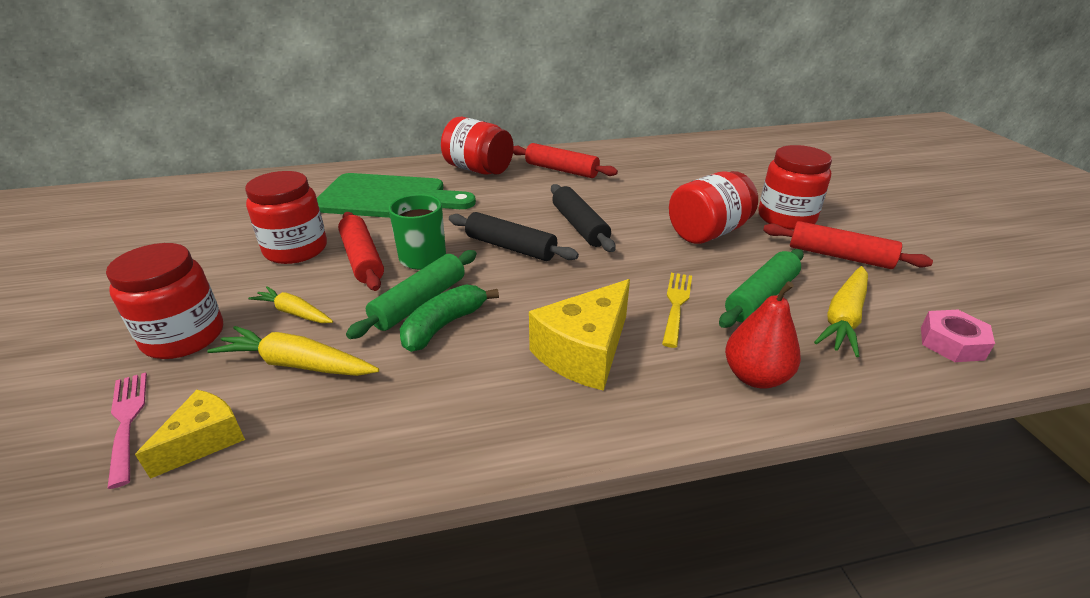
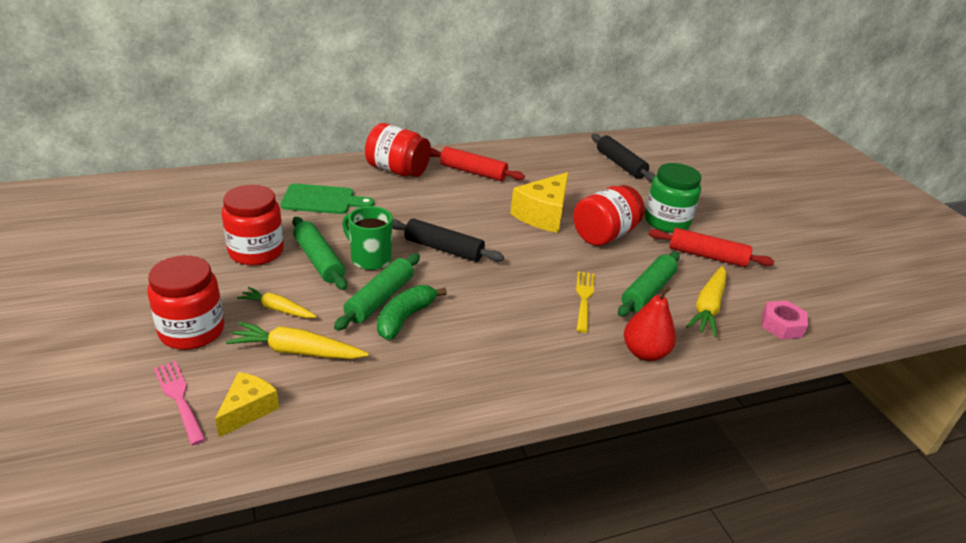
camera: 10 degrees left, 0 degrees up
green cutting board [317,173,476,218] -> green cutting board [281,184,374,214], size x0.64
red rolling pin [338,212,384,291] -> green rolling pin [293,217,347,290]
yellow cheese [529,279,630,391] -> yellow cheese moved to [510,172,568,233]
black rolling pin [551,184,616,252] -> black rolling pin moved to [591,134,655,182]
red jar [758,145,832,230] -> green jar [644,163,701,233]

